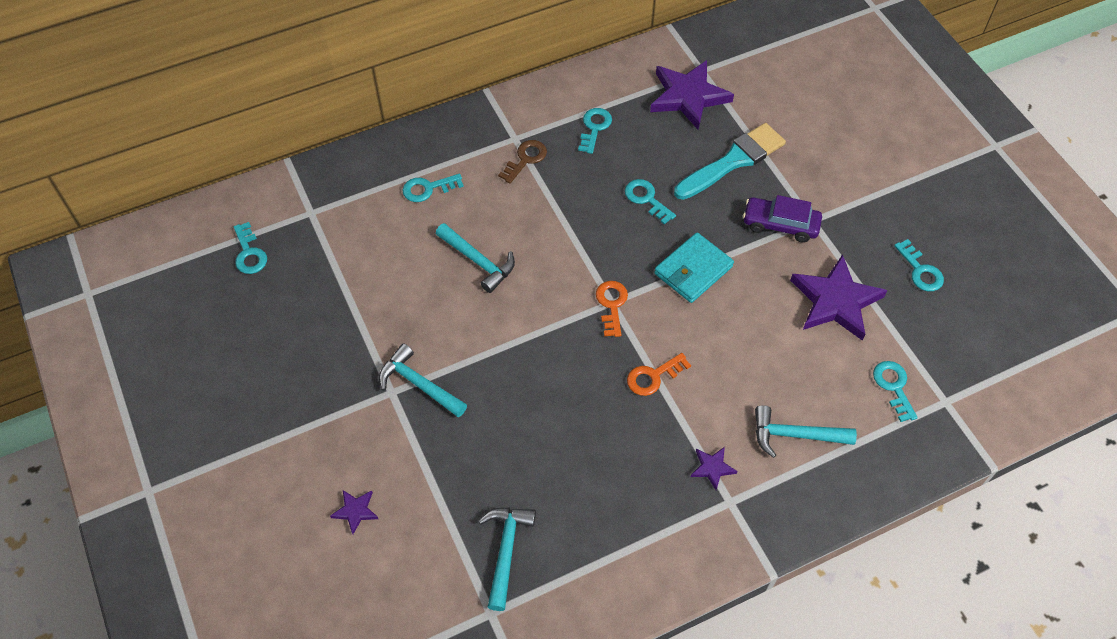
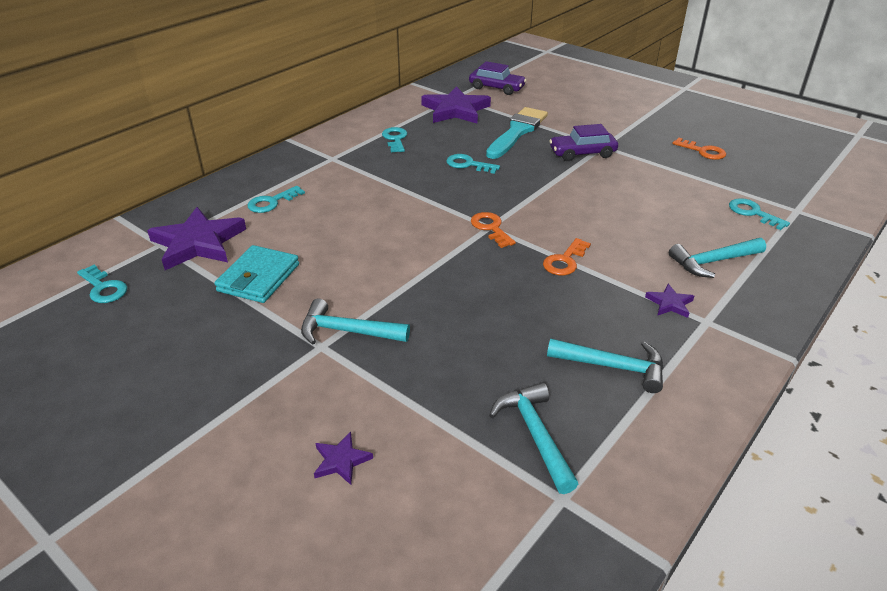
camera: 25 degrees left, 20 degrees down
turquoise hammer [436,223,515,293] -> turquoise hammer moved to [547,339,664,393]
brown key [498,140,547,183] -> none
turquoise wallet [654,232,734,303] -> turquoise wallet moved to [214,245,299,303]
purple star [790,254,888,341] -> purple star moved to [147,207,246,270]
turquoise key [894,239,944,291] -> orange key [672,138,726,160]
none -> purple car [469,61,526,95]

